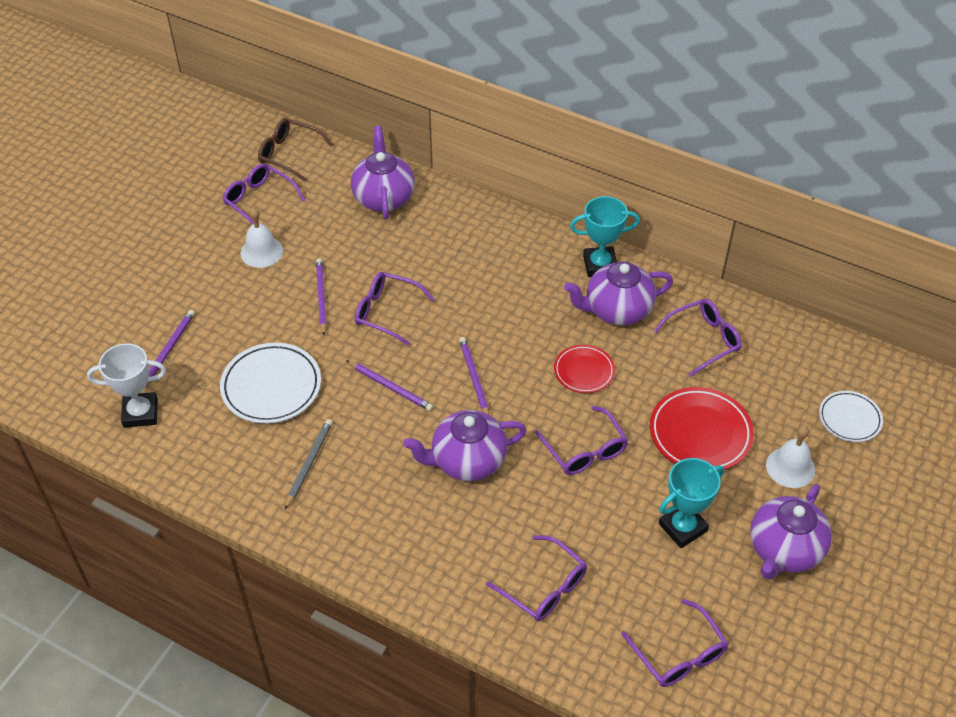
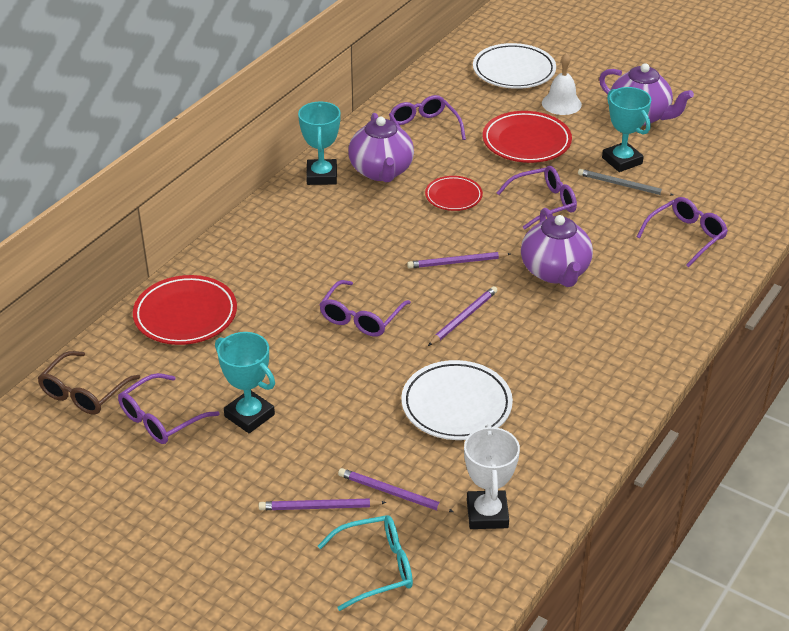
camera: 85 degrees left, 10 degrees down
white bell [240,207,283,268] -> turquoise trophy [215,332,275,433]
grey pencil [285,419,333,509] -> grey pencil moved to [578,169,673,196]
purple pencil [316,258,327,335] -> purple pencil moved to [259,498,387,510]
purple teapot [351,126,415,220] -> red plate [133,275,237,345]
purple glasses [621,599,729,687] -> none
white plate [819,391,883,442] -> white plate [473,43,556,89], size x1.63
none -> turquoise glasses [318,515,413,611]

